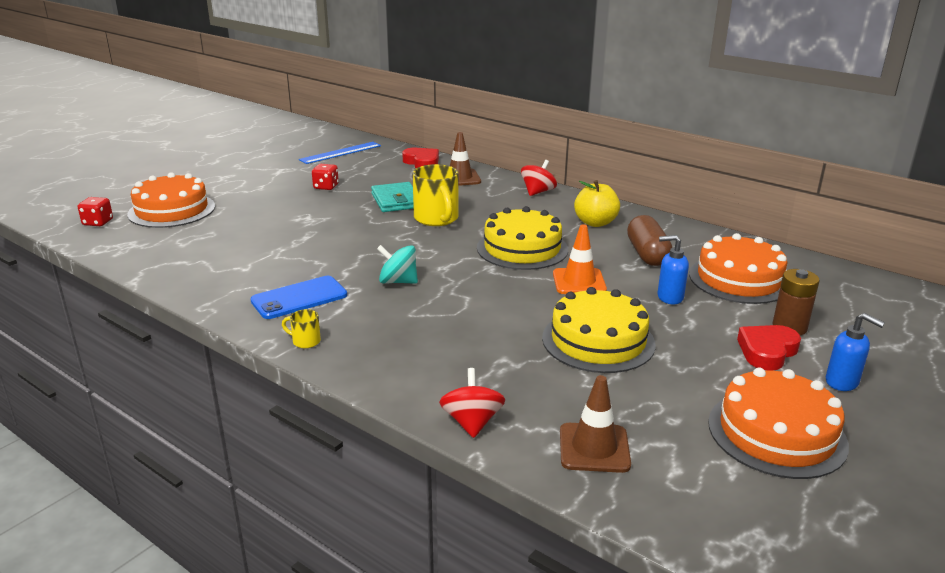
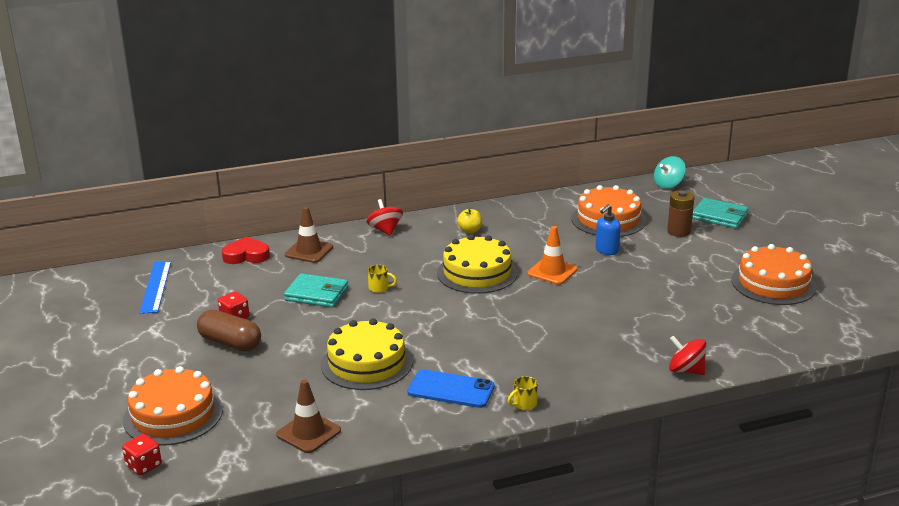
camera: 55 degrees left, 0 degrees up
blue phone [250,276,347,319] -> blue phone turned 75 degrees counterclockwise [408,369,495,408]
turquoise spinning top [377,245,418,284] -> turquoise spinning top moved to [654,156,686,189]
yellow mug [413,164,459,226] -> yellow mug [368,265,397,293], size x0.46
yellow cake [542,287,656,373] -> yellow cake moved to [321,318,413,390]
brown traffic cone [560,375,631,473] -> brown traffic cone moved to [276,380,341,453]
yellow apple [574,180,620,227] -> yellow apple [457,208,482,233], size x0.63
brown capsule [627,215,672,266] -> brown capsule moved to [197,310,261,351]
red heart [737,325,801,370] -> none
blue soap dispenser [826,313,885,391] -> none
none -> turquoise wallet [692,198,749,228]

